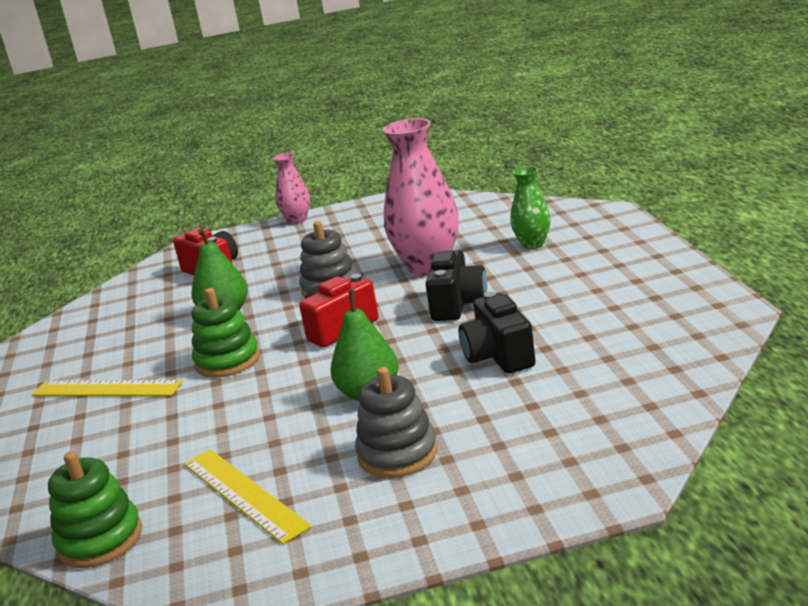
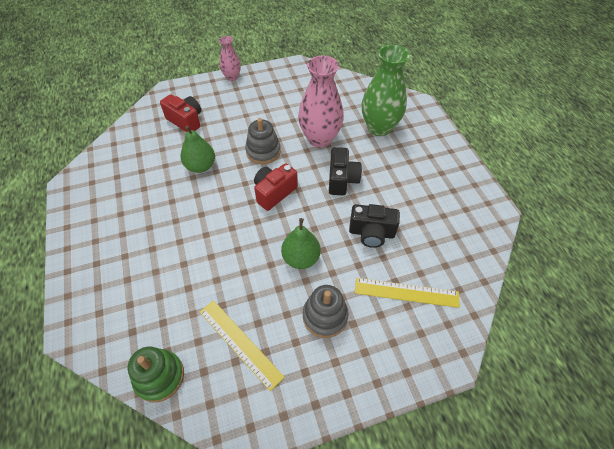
camera: 10 degrees left, 30 degrees up
yellow ruler [32,380,183,396] -> yellow ruler moved to [355,278,460,308]
green stacking toy [192,288,260,378] -> none
black camera [459,292,536,373] -> black camera turned 60 degrees counterclockwise [349,204,400,248]
green vase [510,166,550,249] -> green vase [362,45,409,136], size x1.84

